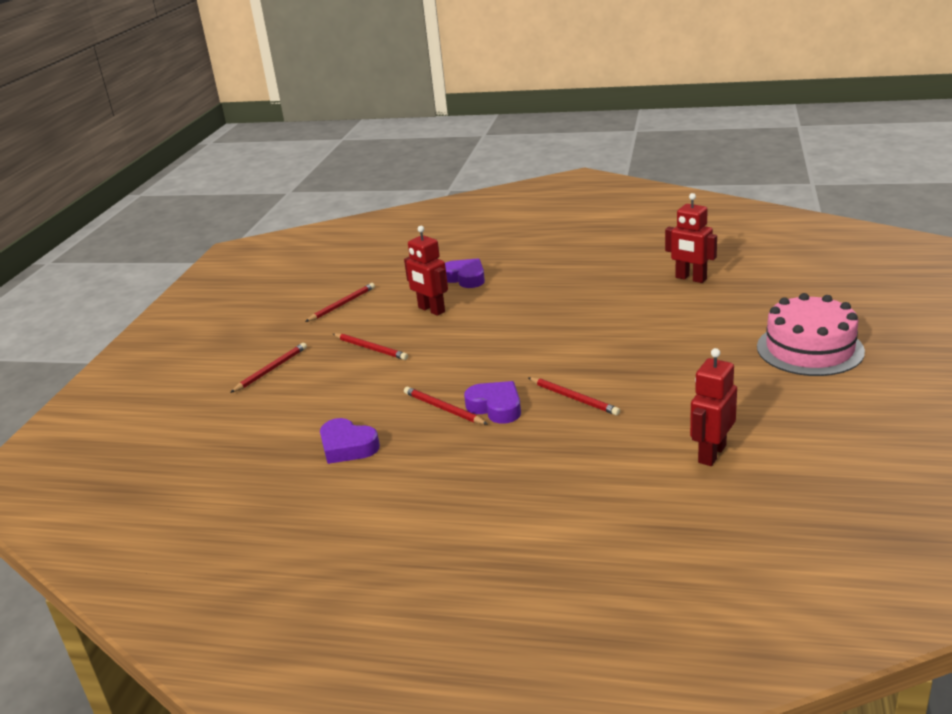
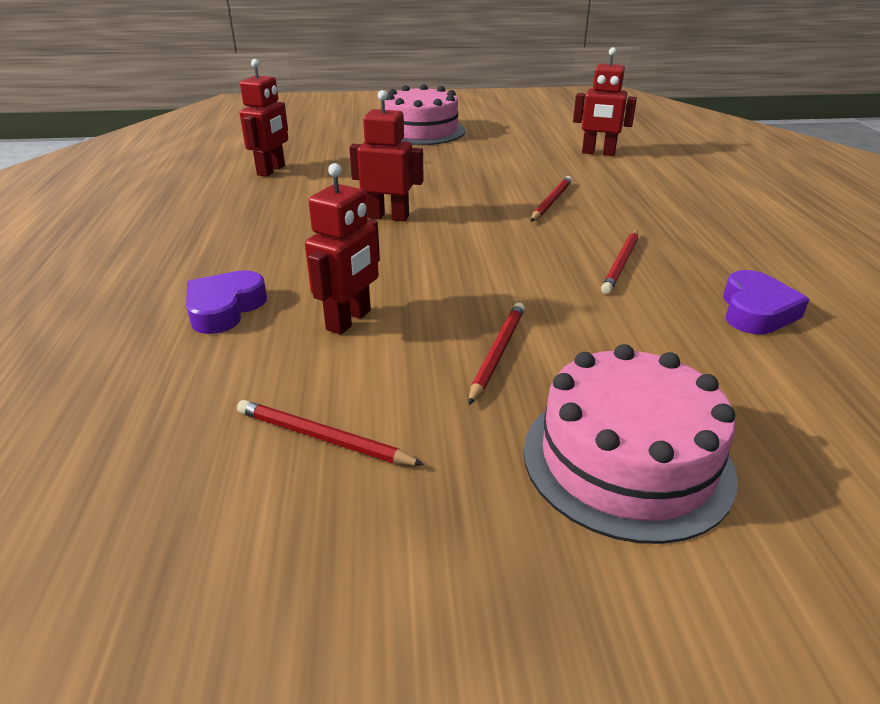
camera: 110 degrees left, 5 degrees up
red pencil [230,343,307,393] -> pink cake [524,344,738,544]
purple heart [464,381,521,424] -> none
none -> red robot [349,90,424,221]

